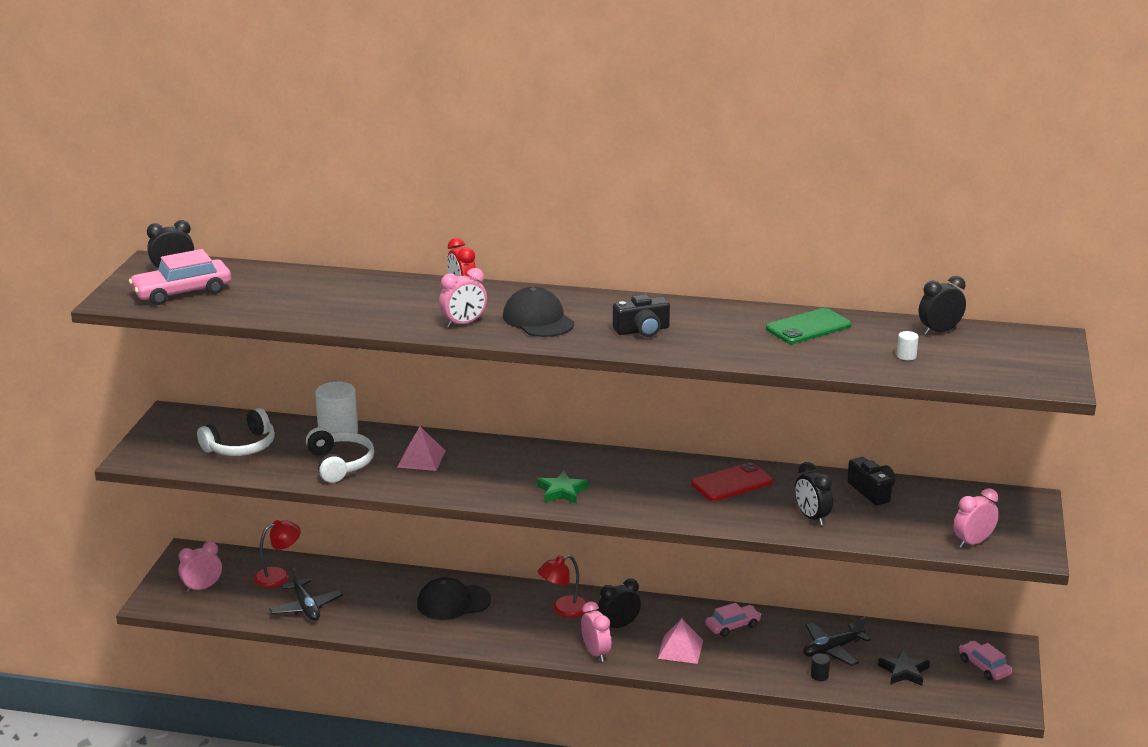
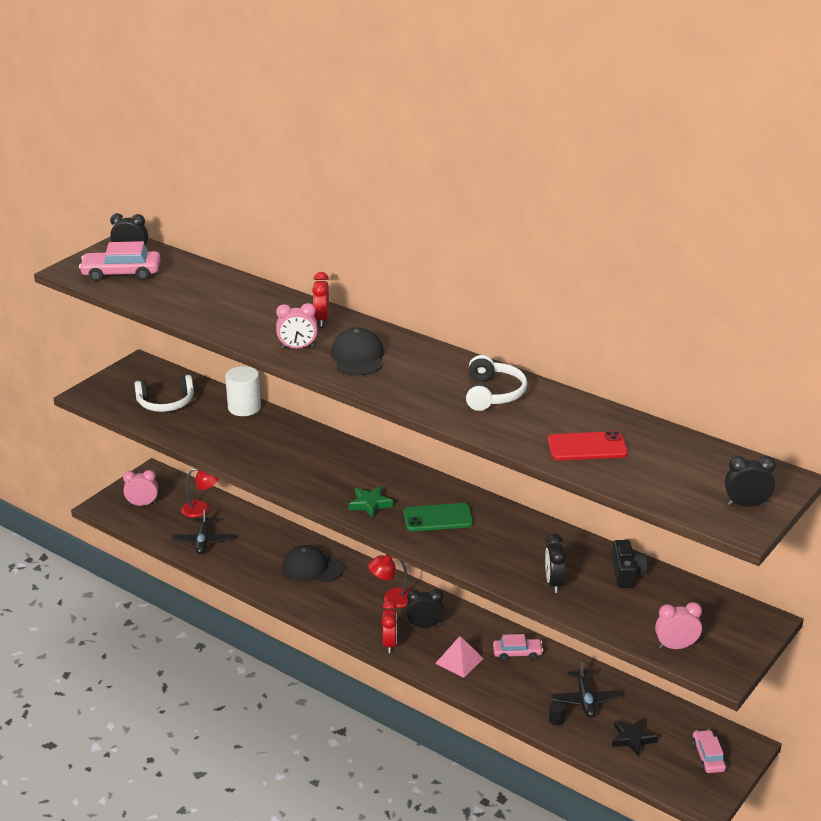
camera: 25 degrees right, 5 degrees up
white headphones [306,427,374,483] -> white headphones moved to [466,355,527,411]
pink pyramid [397,426,445,471] -> none
pink clock [581,601,611,662] -> red clock [382,600,397,653]
black camera [613,294,670,337] -> none
red phone [691,462,773,501] -> red phone moved to [548,431,628,460]
green phone [766,308,851,344] -> green phone moved to [404,503,473,531]
black plane [803,617,871,666] -> black plane turned 90 degrees counterclockwise [551,659,621,718]
white cylinder [897,331,919,360] -> none
black clock [919,276,966,335] -> black clock moved to [725,456,776,507]

